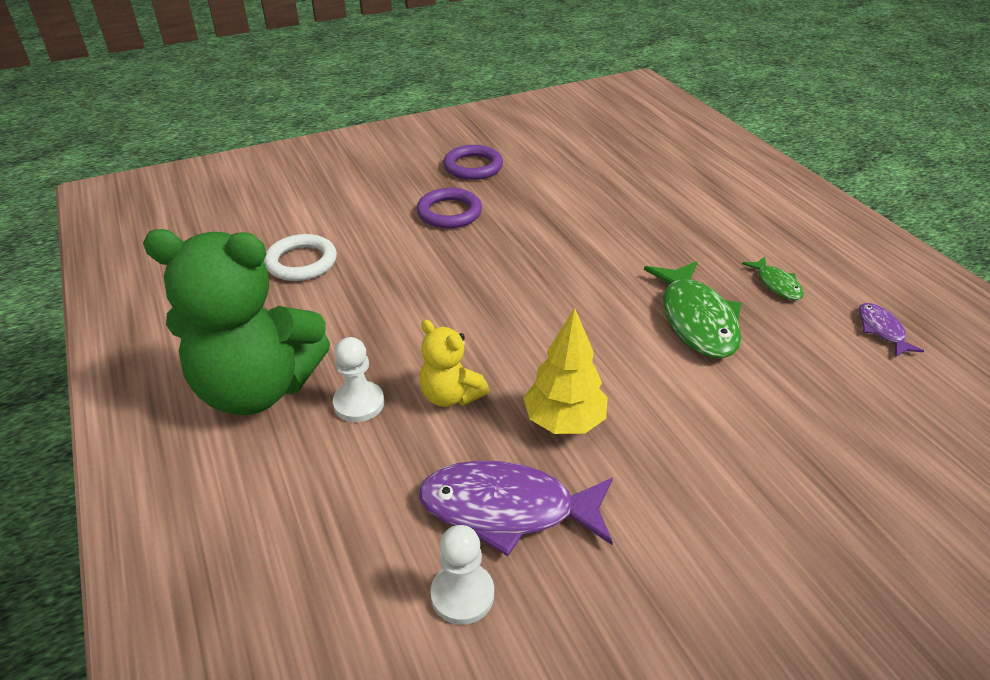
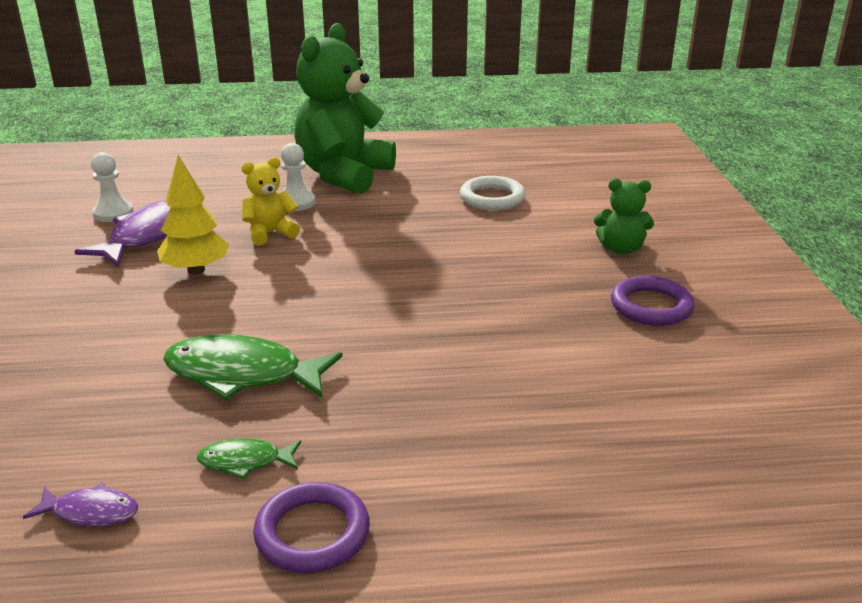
camera: 110 degrees right, 10 degrees down
purple ring [417,188,482,228] -> purple ring moved to [253,482,370,573]
none -> green teddy bear [594,178,654,255]

